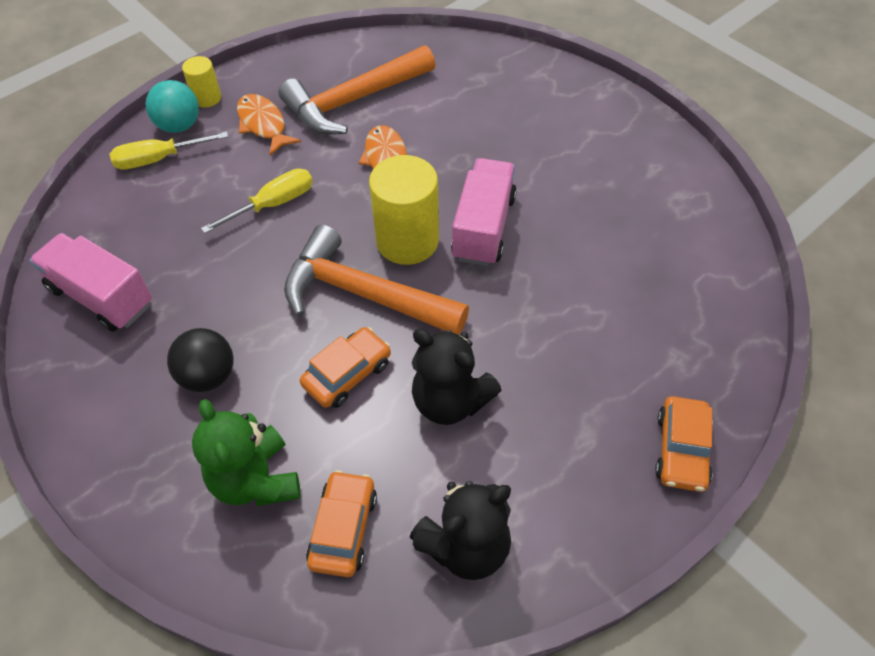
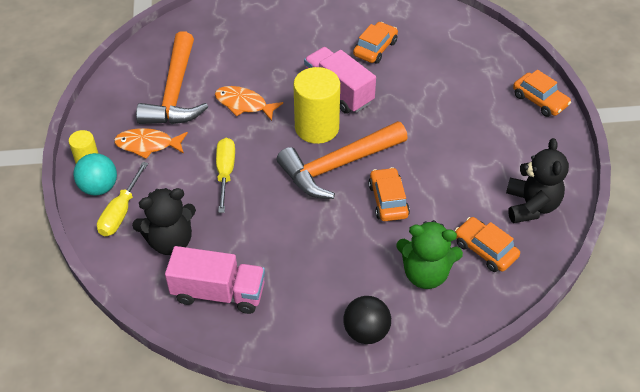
camera: 55 degrees left, 5 degrees down
pink truck [29,233,152,332] -> pink truck turned 150 degrees counterclockwise [165,246,265,314]
black ball [167,328,234,392] -> black ball moved to [343,296,391,344]
black teddy bear [412,329,502,425] -> black teddy bear moved to [132,188,196,255]
none -> orange car [353,22,398,64]

